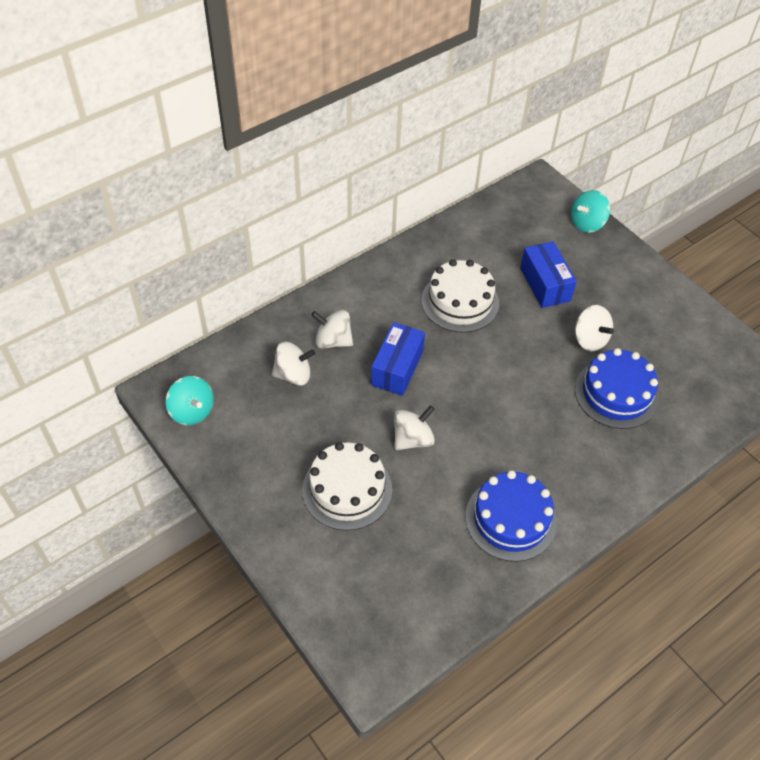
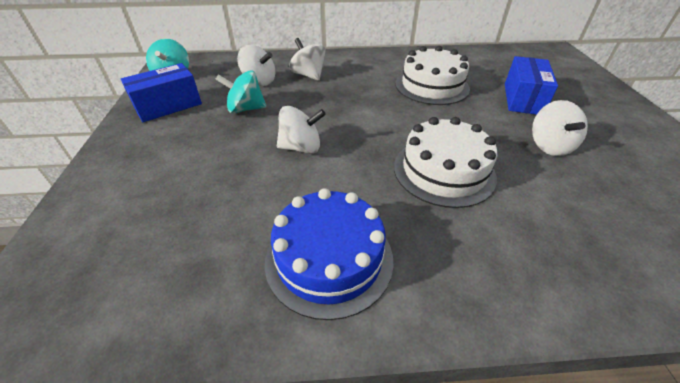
camera: 35 degrees right, 10 degrees down
white cake [302,442,392,531] -> white cake moved to [394,117,497,208]
blue box [371,322,425,396] -> blue box moved to [121,63,202,122]
turquoise spinning top [571,190,610,233] -> turquoise spinning top moved to [215,70,267,114]
blue cake [575,348,659,429] -> none

